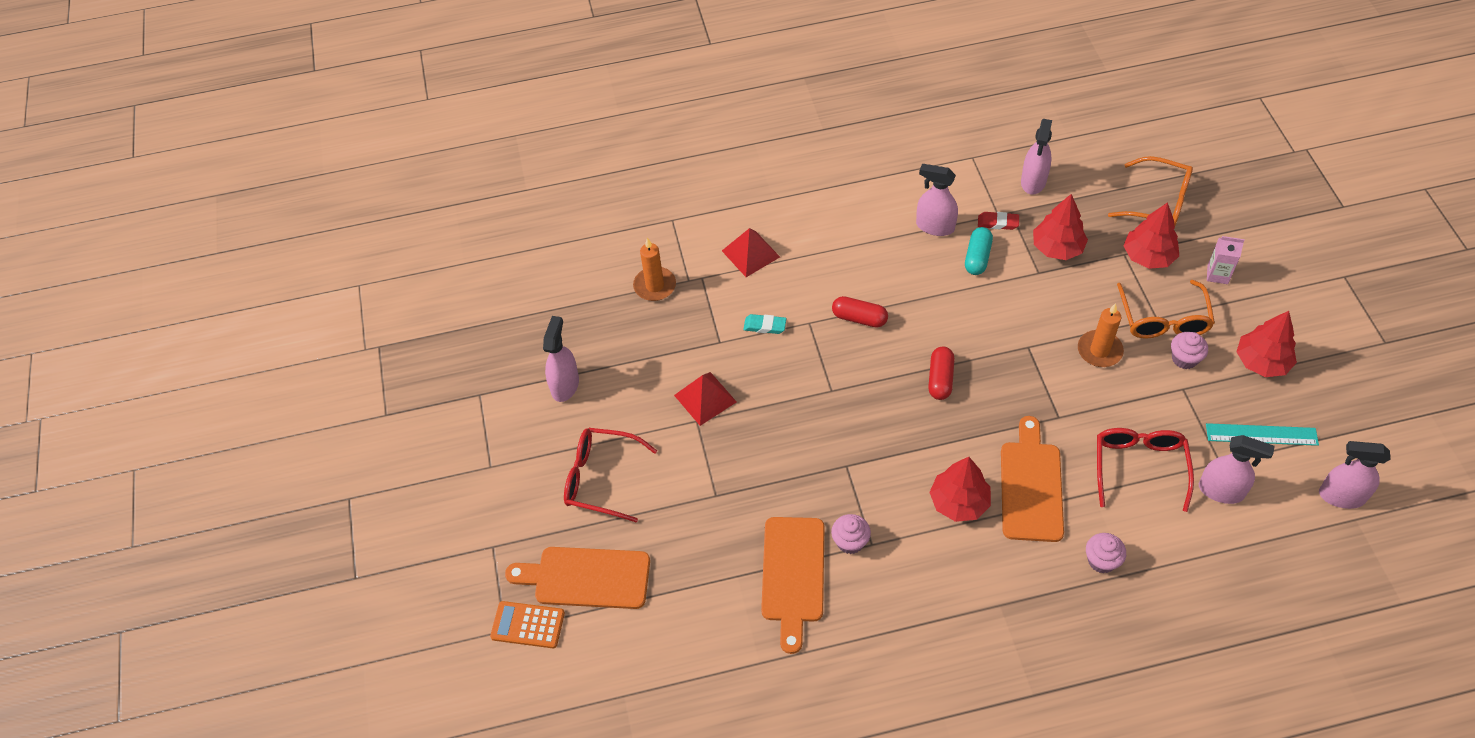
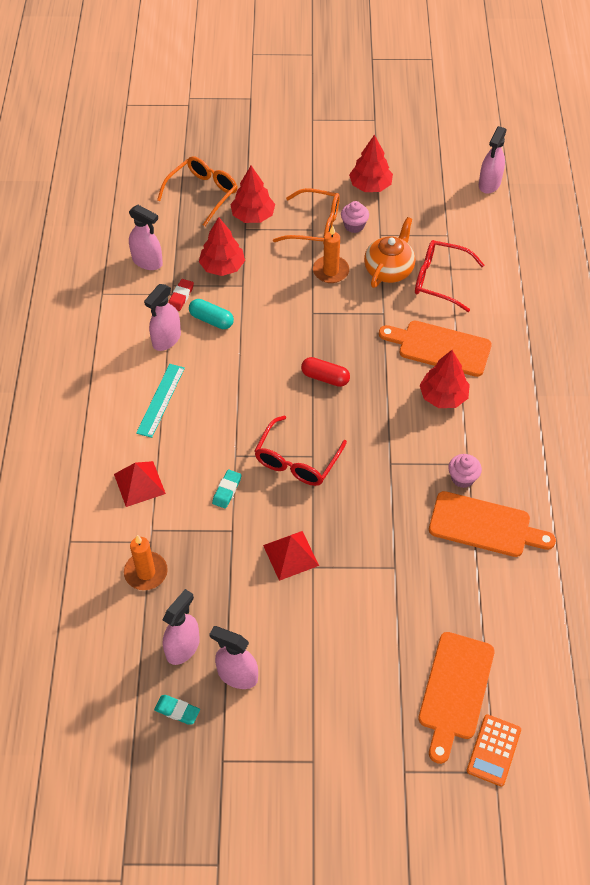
camera: 80 degrees left, 0 degrees up
red glasses [564,428,657,522] -> red glasses moved to [254,416,347,486]
red capsule [832,296,888,328] -> none
pink cupcake [1086,533,1126,574] -> none
pink spray bottle [1199,435,1275,504] -> pink spray bottle moved to [163,589,200,665]
turquoise ruler [1206,423,1319,446] -> turquoise ruler moved to [136,364,185,438]
pink carton [1207,236,1245,284] -> none
none -> turquoise eraser [154,695,200,725]
none -> orange teapot [364,217,415,288]

